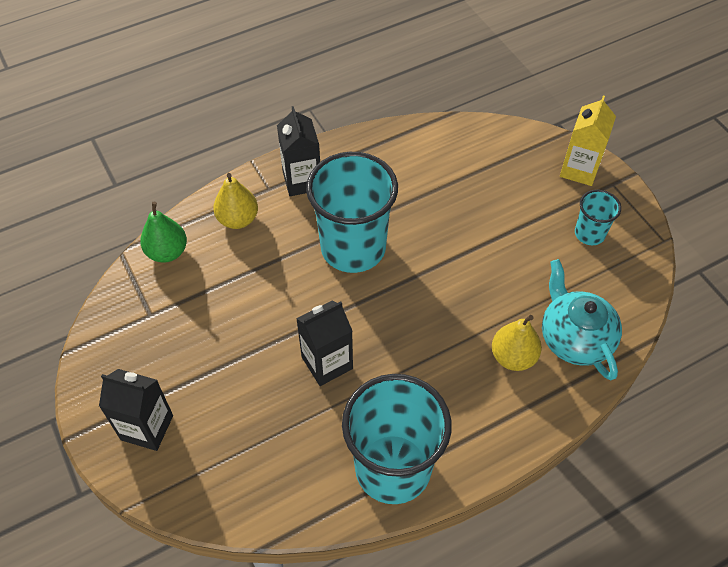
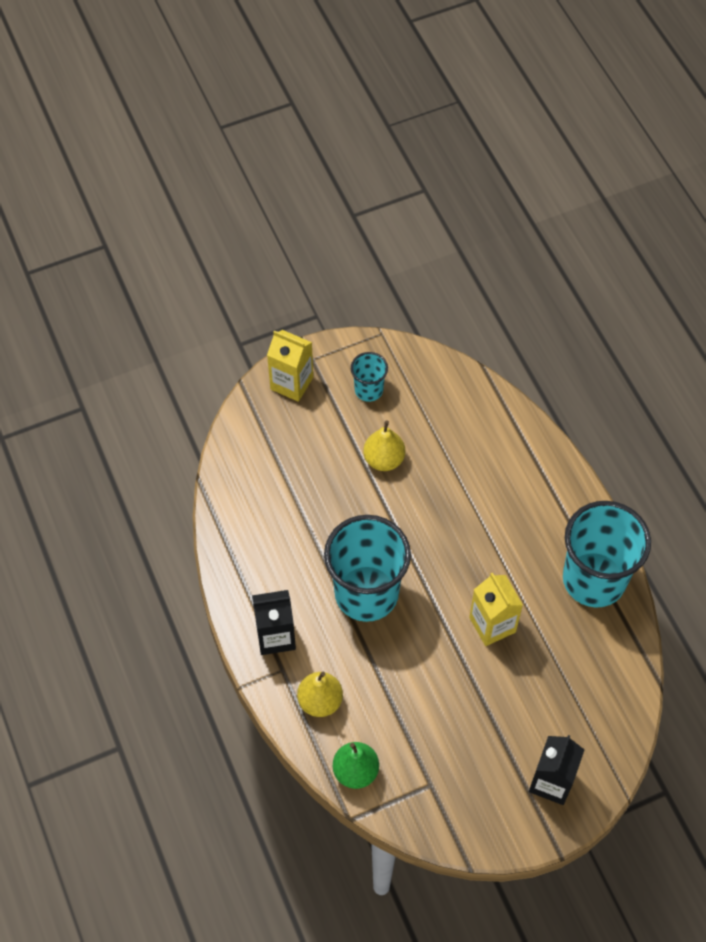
camera: 85 degrees left, 5 degrees up
black carton [296,301,353,386] -> yellow carton [469,573,523,646]
yellow pear [492,315,542,371] -> yellow pear moved to [363,420,405,471]
turquoise teapot [542,259,622,380] -> none

